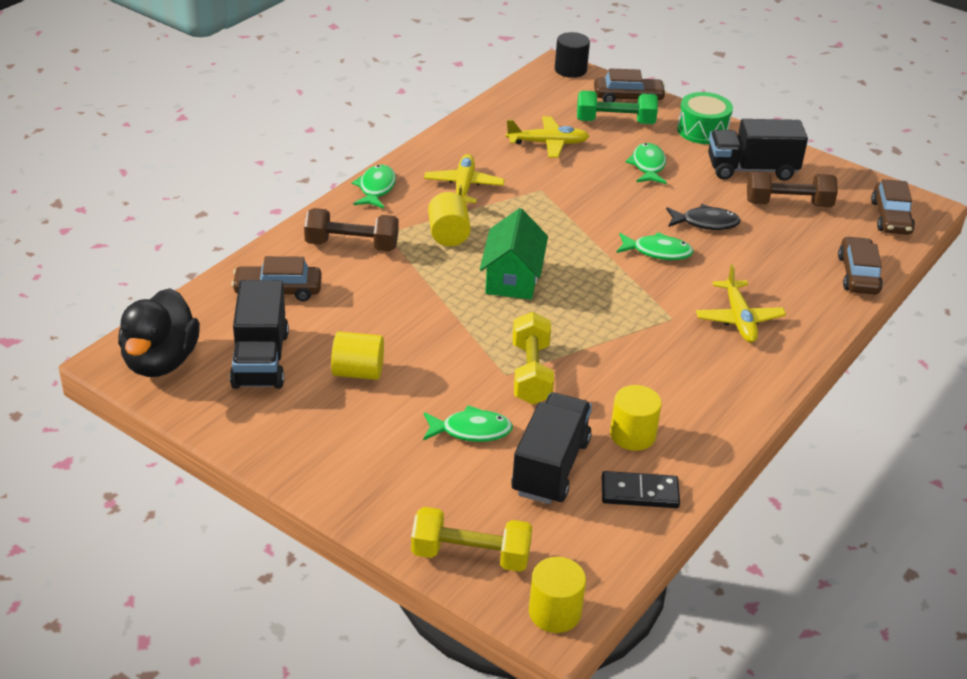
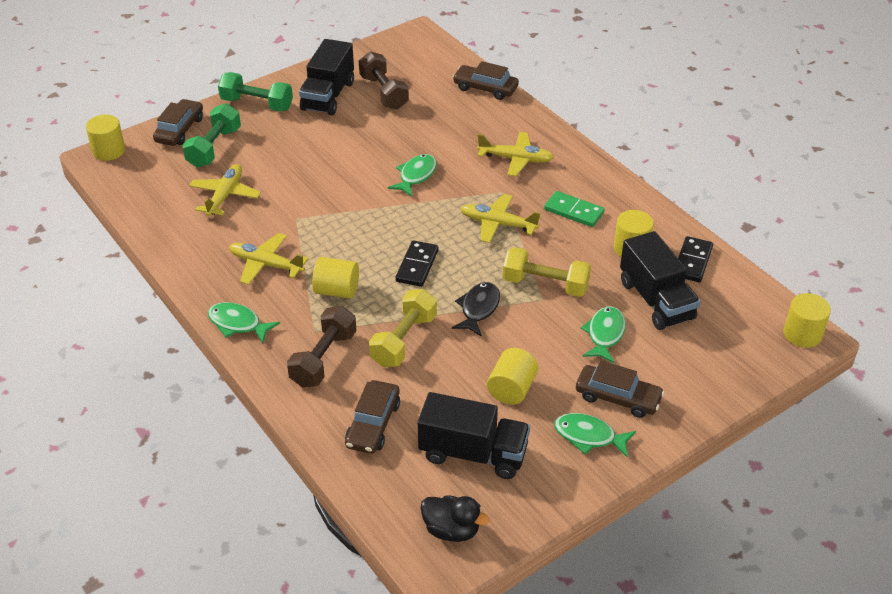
camera: 70 degrees left, 5 degrees up
black duck [118,288,200,377] -> black duck [420,495,489,542], size x0.61
yellow dumbbell [411,507,532,572] -> yellow dumbbell moved to [369,289,437,367]
green house [480,208,548,300] -> black domino [395,240,439,287]
black truck [511,393,592,504] -> black truck turned 150 degrees counterclockwise [620,231,700,330]
black cylinder [555,32,590,78] -> yellow cylinder [86,115,125,161]
green fish [625,143,667,184] -> green fish moved to [554,413,636,458]
black fish [666,204,741,230] -> black fish moved to [452,282,500,337]
green drum [677,92,733,144] -> green dumbbell [218,72,293,112]
brown dumbbell [747,171,838,207] -> brown dumbbell turned 45 degrees counterclockwise [359,51,409,109]
brown car [871,179,915,235] -> brown car moved to [576,360,665,418]
none -> yellow plane [460,194,540,243]
none -> green domino [544,191,605,227]

